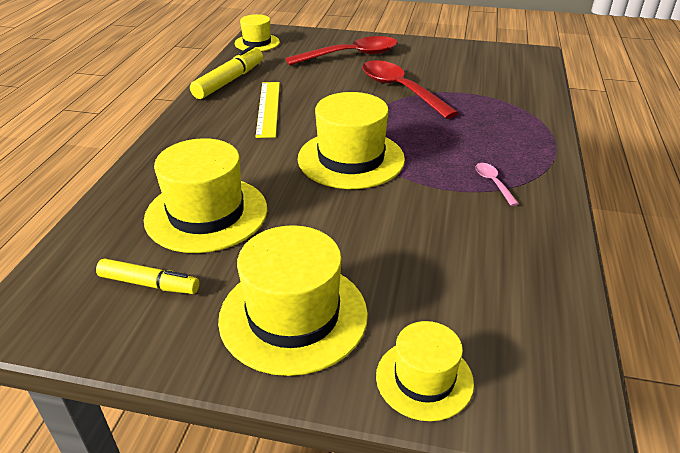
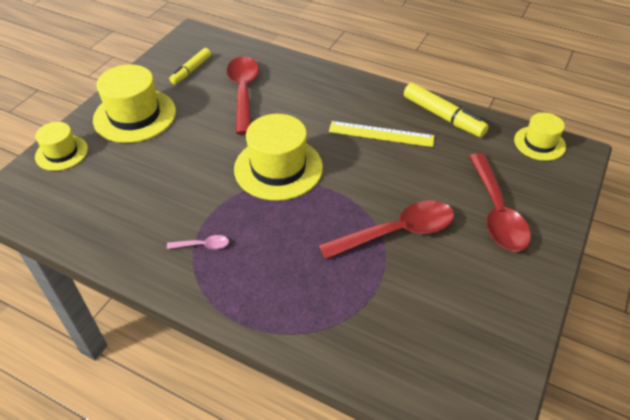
camera: 105 degrees right, 10 degrees up
yellow hat [144,138,267,253] -> red spoon [226,56,259,135]

